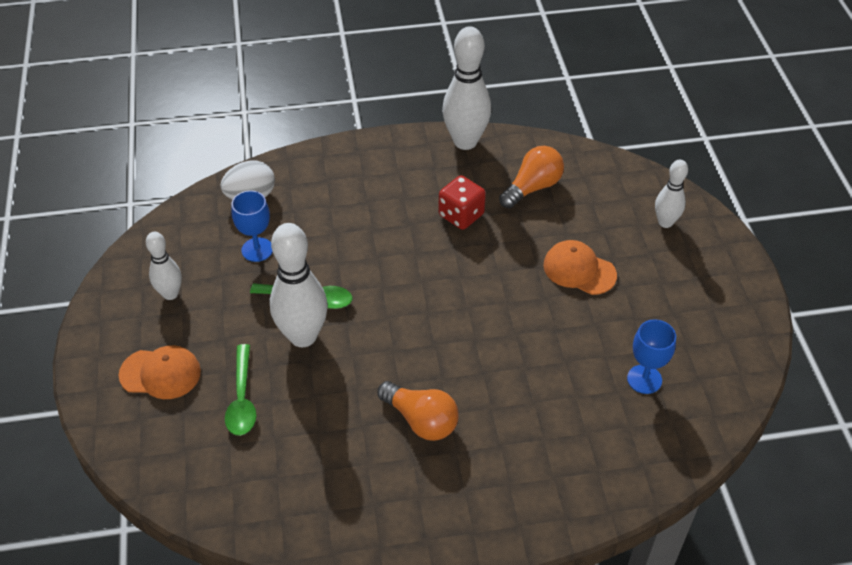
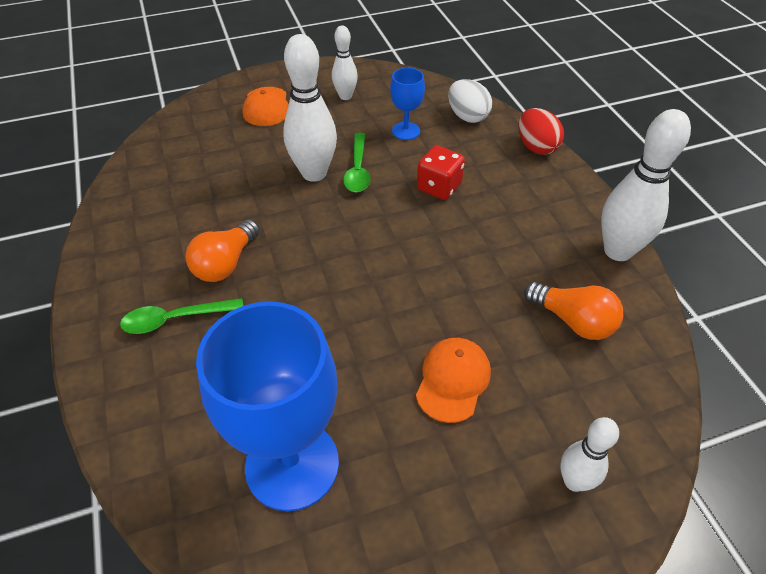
camera: 80 degrees right, 0 degrees up
green spoon [225,344,256,436] -> green spoon moved to [120,298,243,334]
red dice [438,175,486,230] -> red dice moved to [417,145,465,200]
blue goblet [627,319,676,394] -> blue goblet [196,301,339,511], size x2.12
none -> red egg [518,108,564,155]

